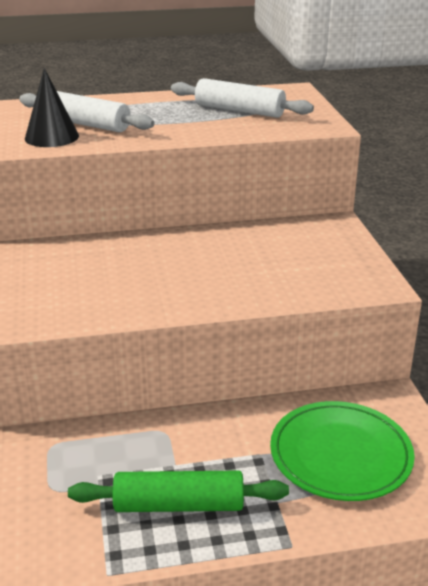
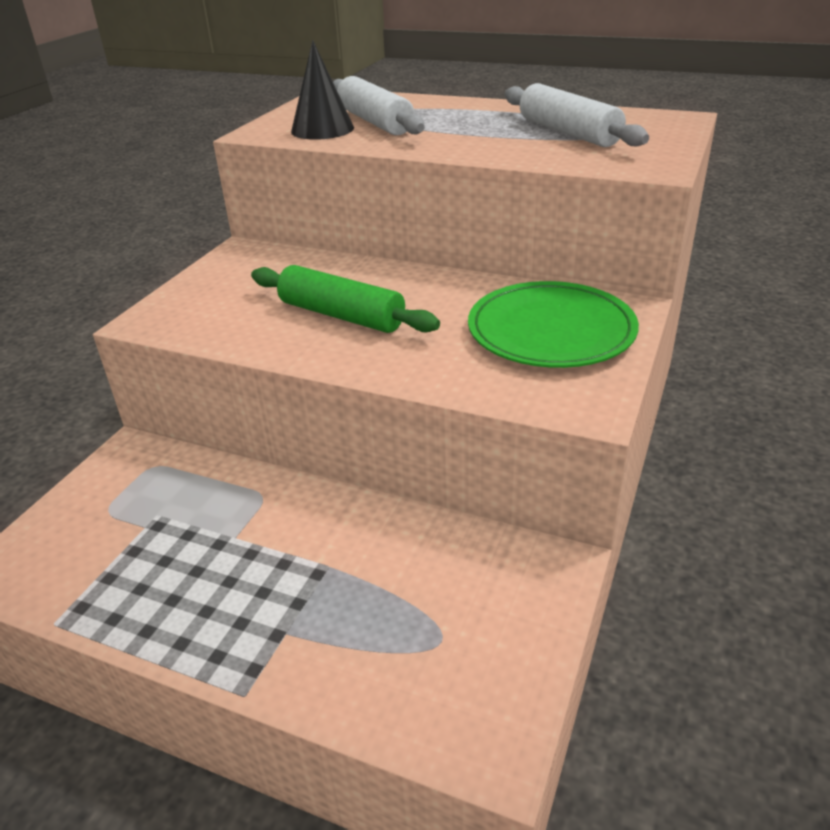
camera: 35 degrees right, 5 degrees up
green rolling pin [68,471,289,512] -> green rolling pin moved to [251,265,440,333]
green plate [270,401,415,501] -> green plate moved to [468,281,639,368]

